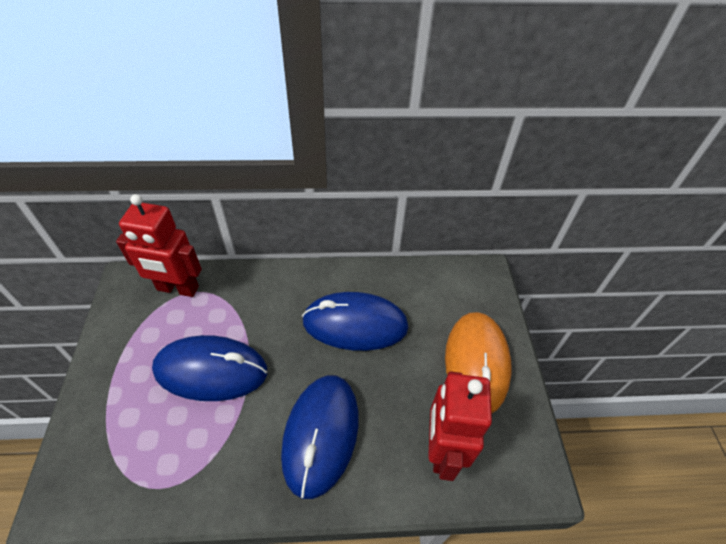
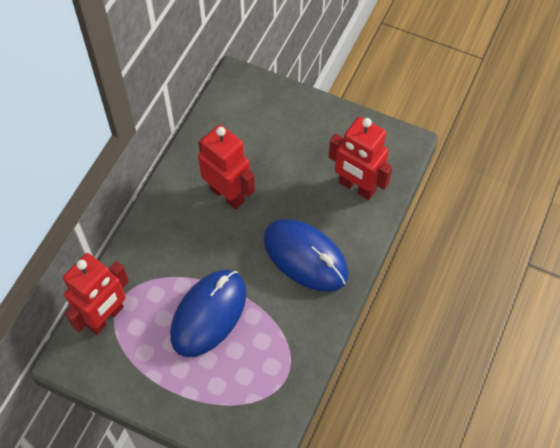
camera: 60 degrees left, 10 degrees up
blue mouse [302,292,409,351] -> red robot [198,125,255,210]
orange mouse [445,312,512,414] -> none

